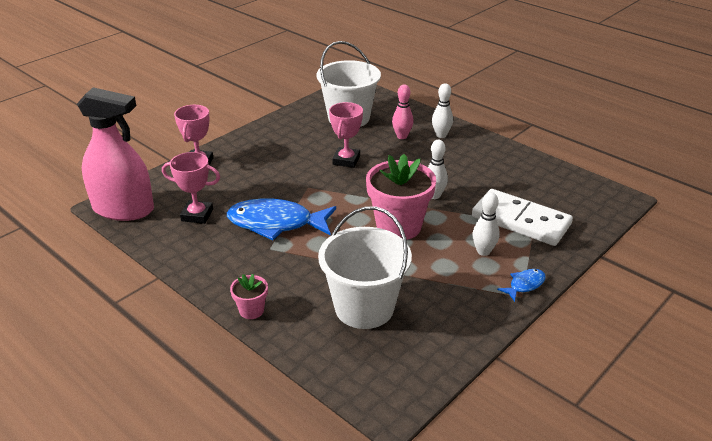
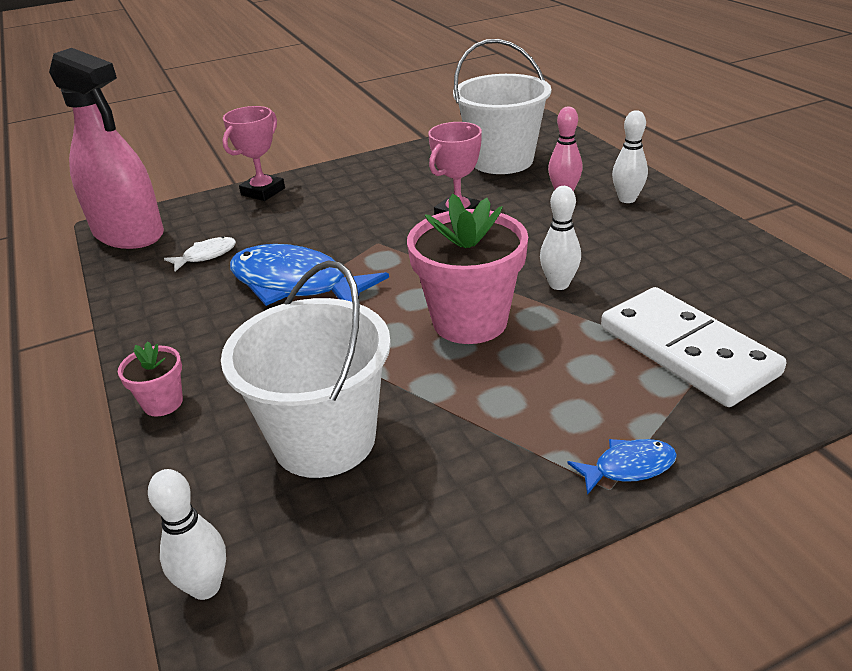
camera: 25 degrees right, 0 degrees up
pink trophy [162,152,220,224] -> white fish [164,236,236,271]
white bowling pin [472,192,500,256] -> white bowling pin moved to [148,469,226,600]

